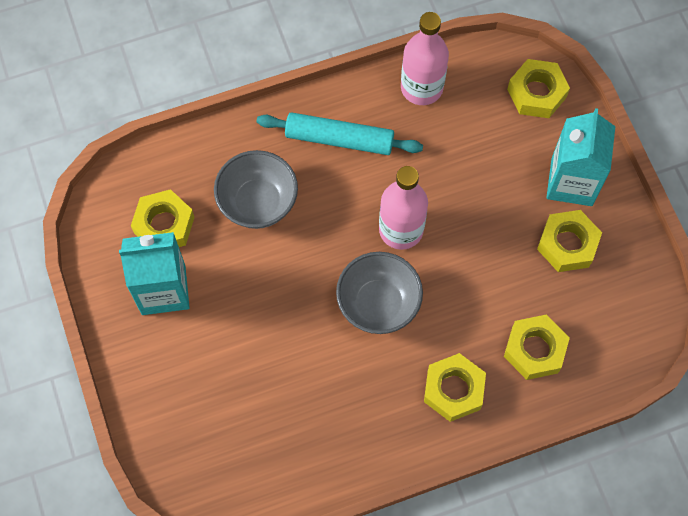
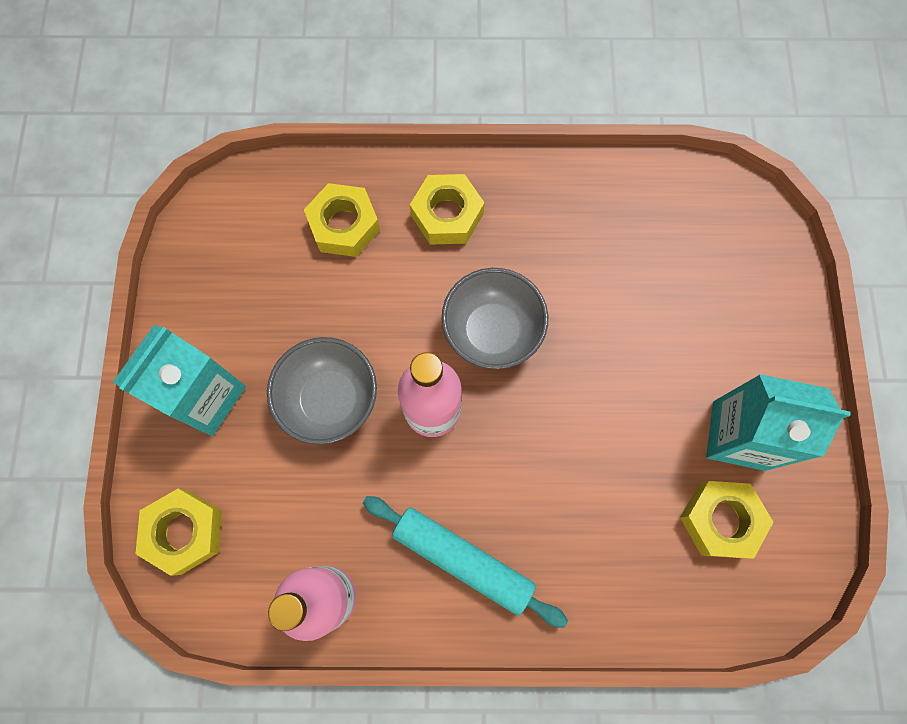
camera: 160 degrees left, 5 degrees up
grey bowl [214,150,298,229] -> grey bowl moved to [267,337,377,445]
yellow nut [537,210,602,272] -> none

